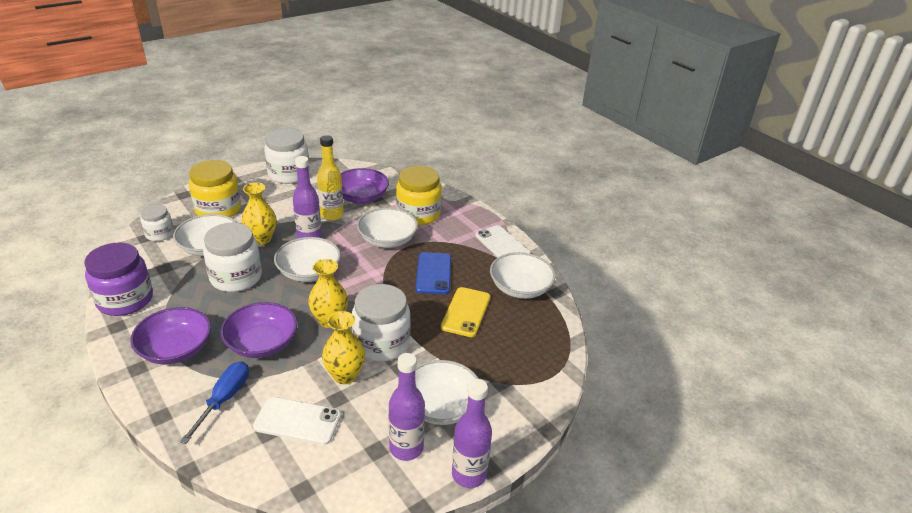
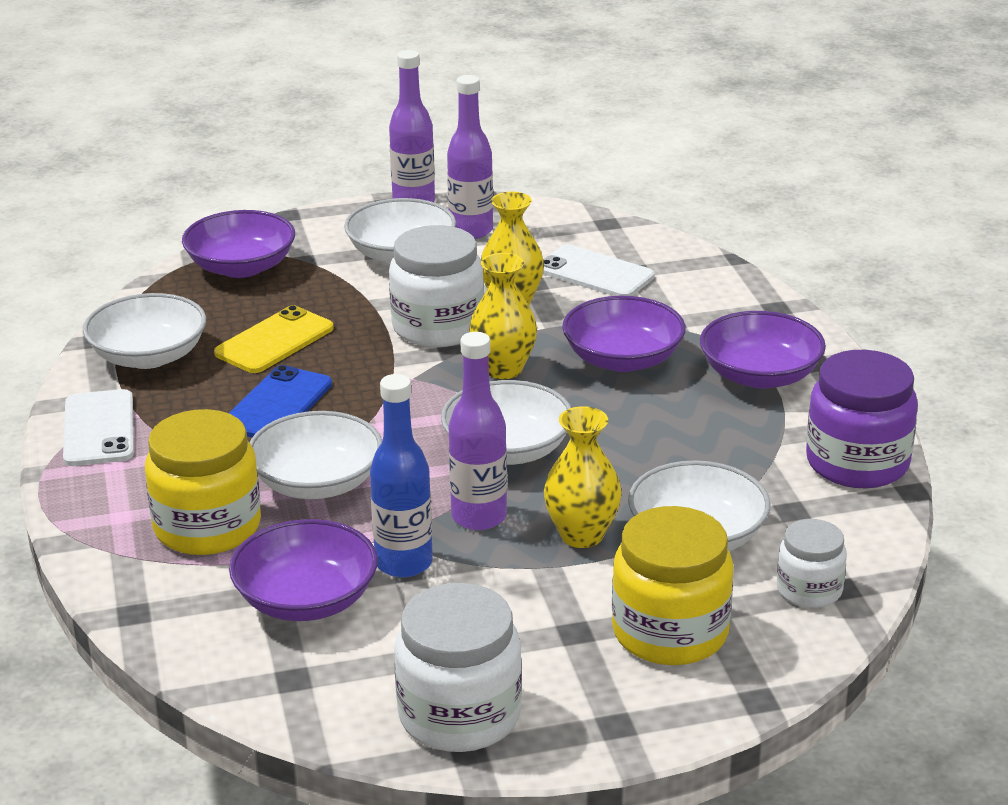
camera: 155 degrees left, 5 degrees down
blue screwdriver [180,361,249,444] -> none
white jar [203,223,262,292] -> none
yellow bottle [317,135,344,221] -> blue bottle [370,374,433,578]
none -> purple bowl [182,210,295,278]

